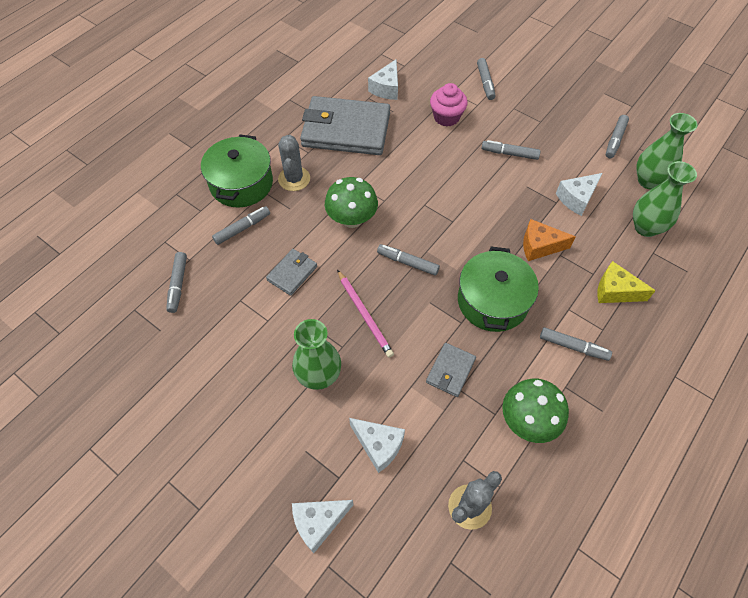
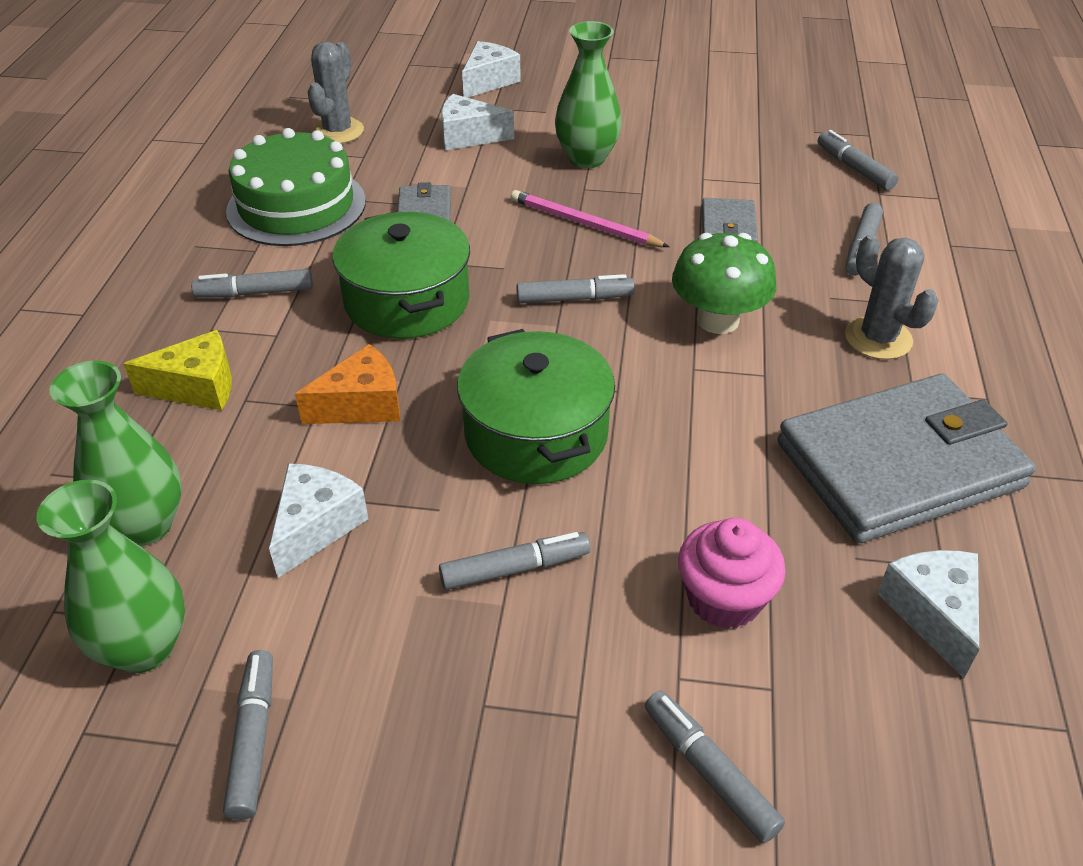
camera: 150 degrees right, 15 degrees down
green pot [201,135,273,207] -> green pot moved to [457,329,615,484]
green mushroom [502,379,569,443] -> green cake [226,128,366,246]

